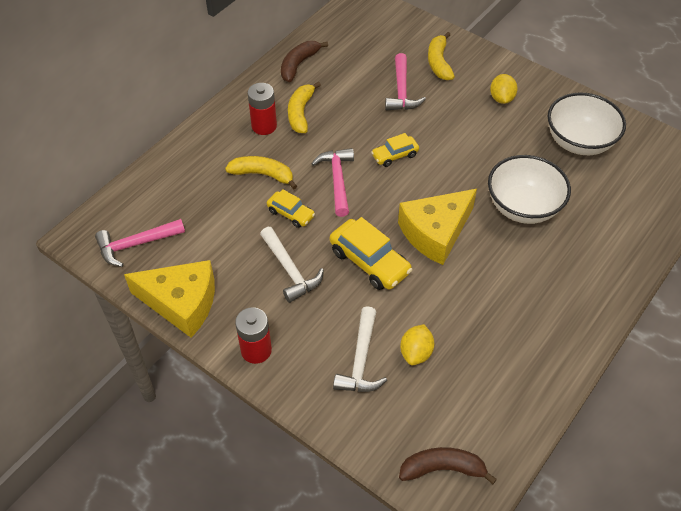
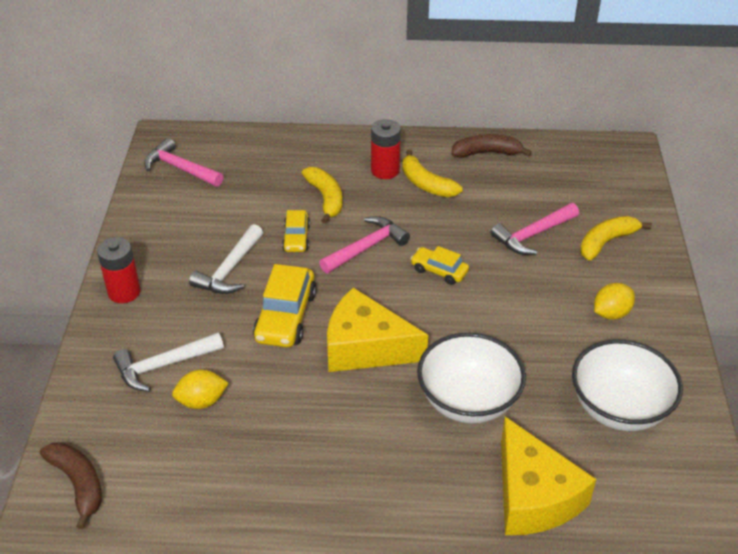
camera: 55 degrees right, 10 degrees down
yellow cheese [124,260,215,338] -> yellow cheese moved to [501,417,596,535]
yellow banana [288,81,321,133] -> yellow banana turned 105 degrees counterclockwise [402,150,463,197]

